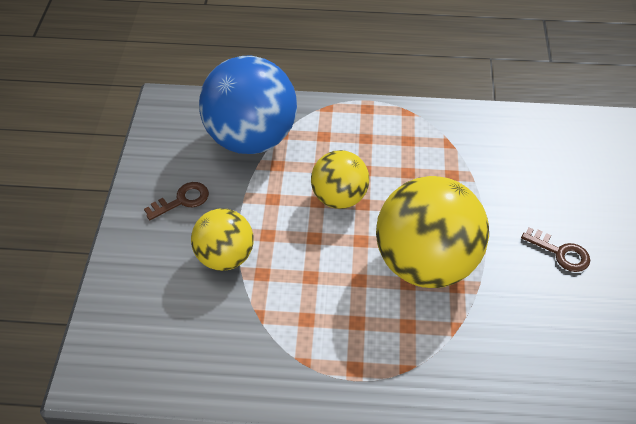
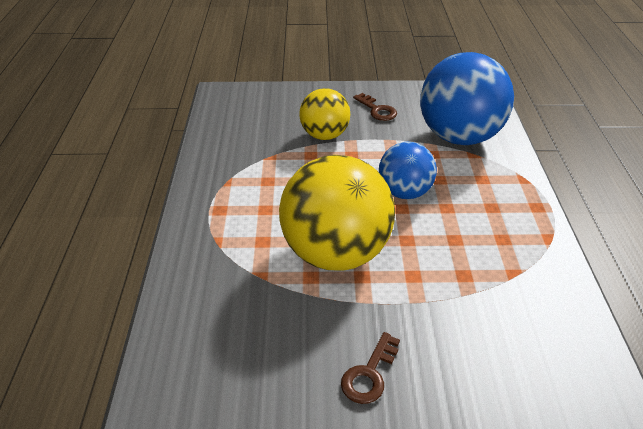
camera: 85 degrees right, 10 degrees down
yellow ball [311,150,369,209] -> blue ball [379,142,437,199]

